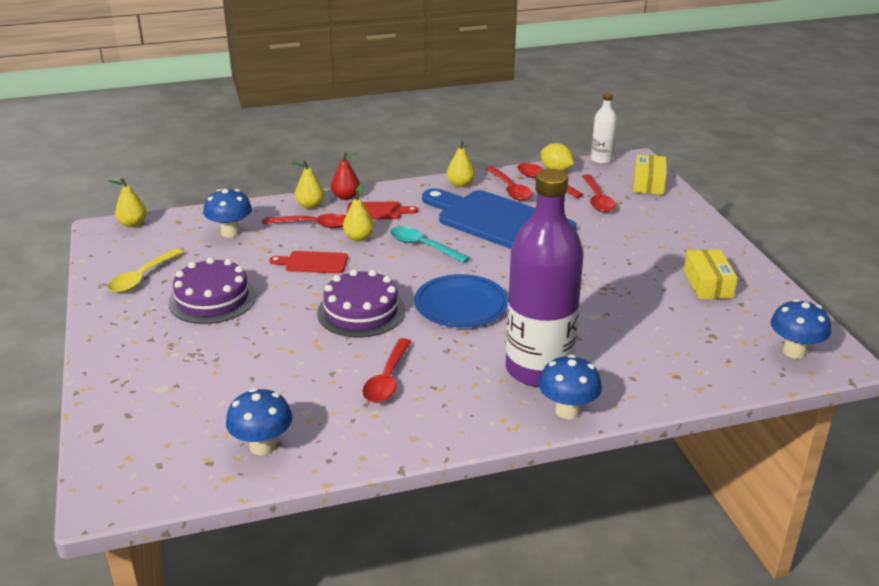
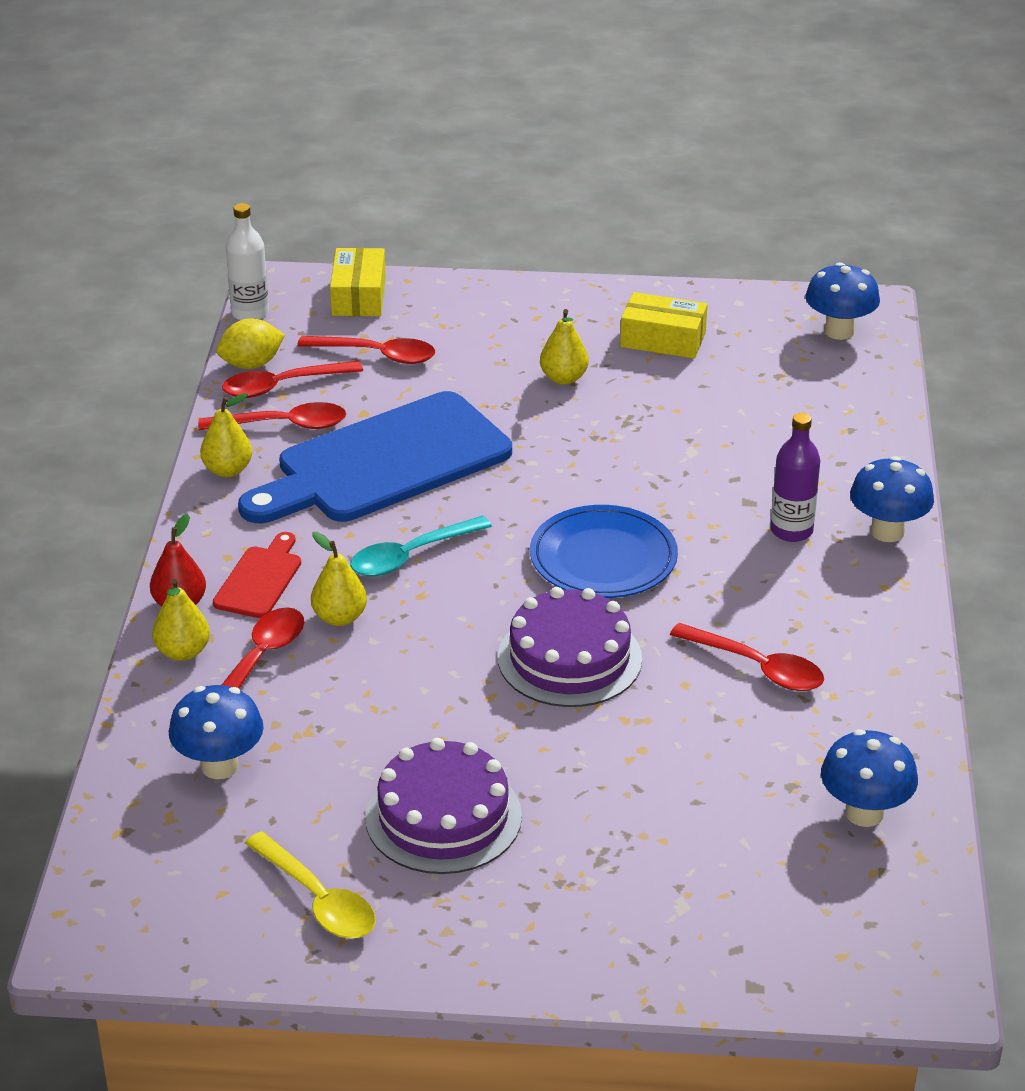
camera: 70 degrees left, 5 degrees up
yellow pear [109,178,147,227] -> yellow pear moved to [540,309,589,385]
red cutting board [269,251,348,274] -> none
purple bottle [506,169,584,387] -> purple bottle [770,413,820,542], size x0.45
yellow box [633,154,666,195] -> yellow box turned 60 degrees clockwise [330,248,386,316]

